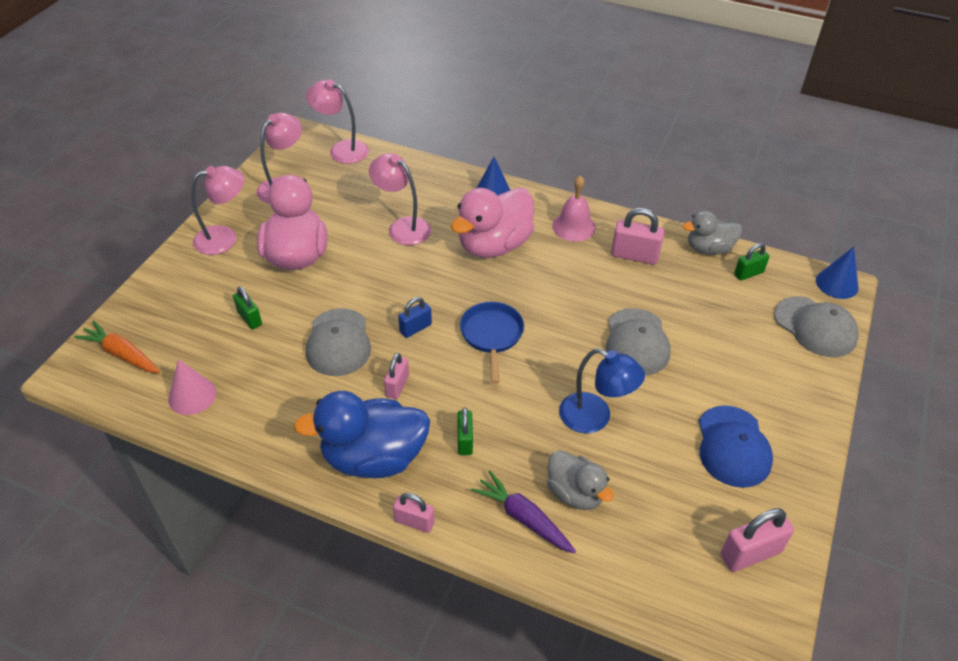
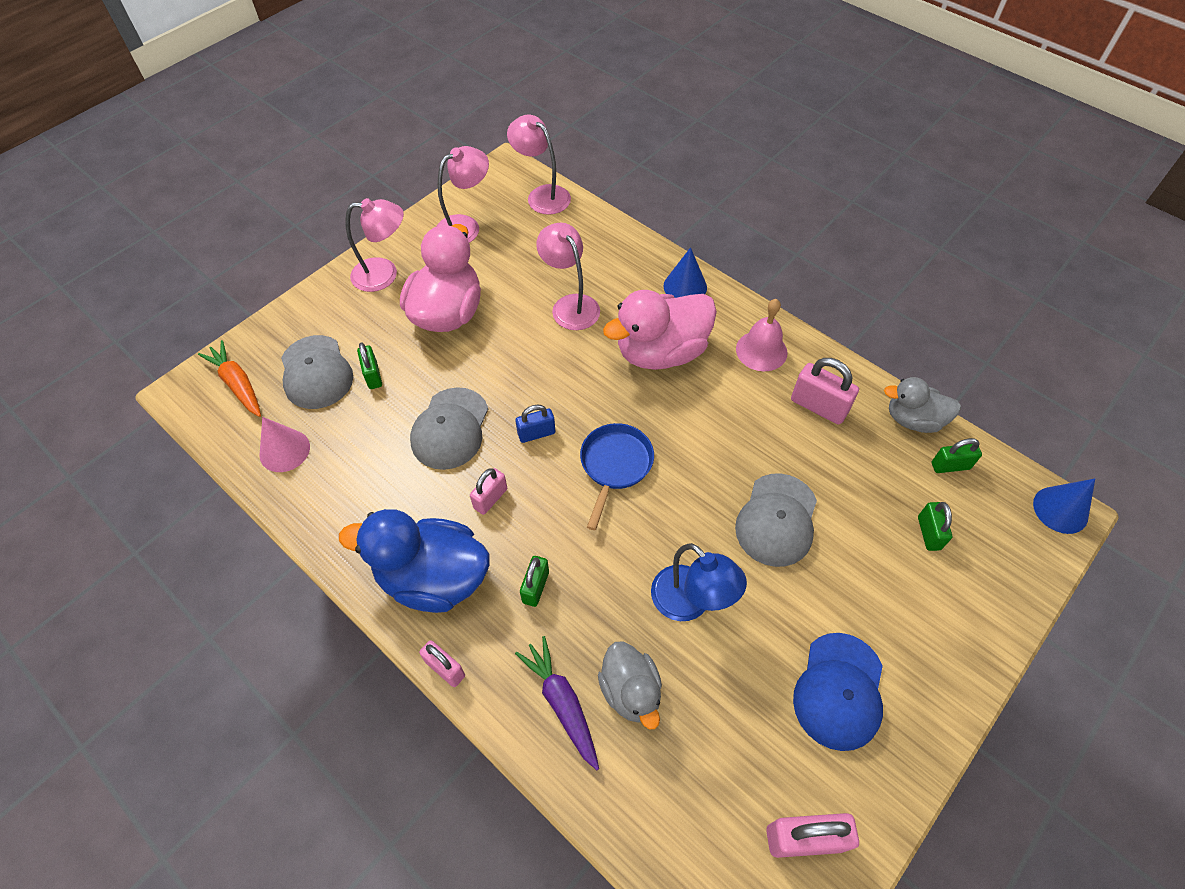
camera: 20 degrees right, 10 degrees up
grey cap [774,296,859,357] -> grey cap moved to [281,335,353,409]
none -> green padlock [918,502,952,551]

